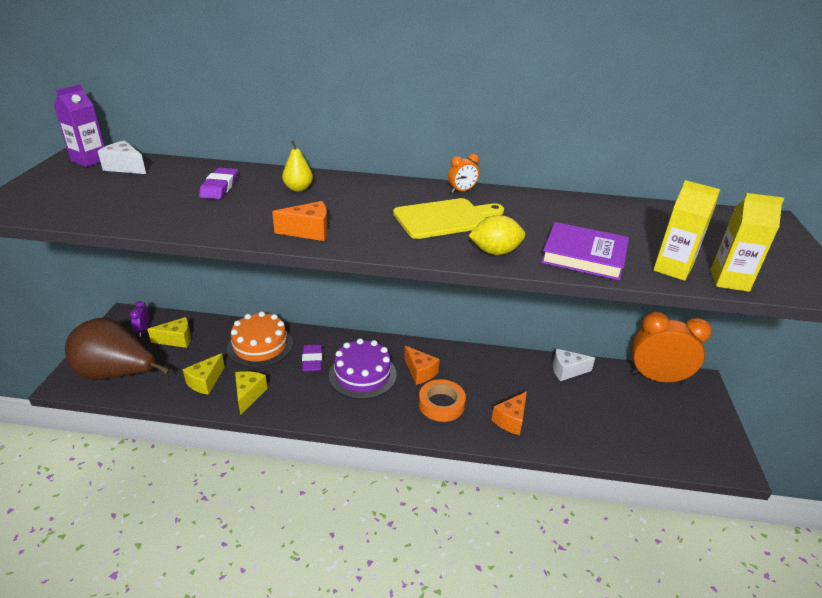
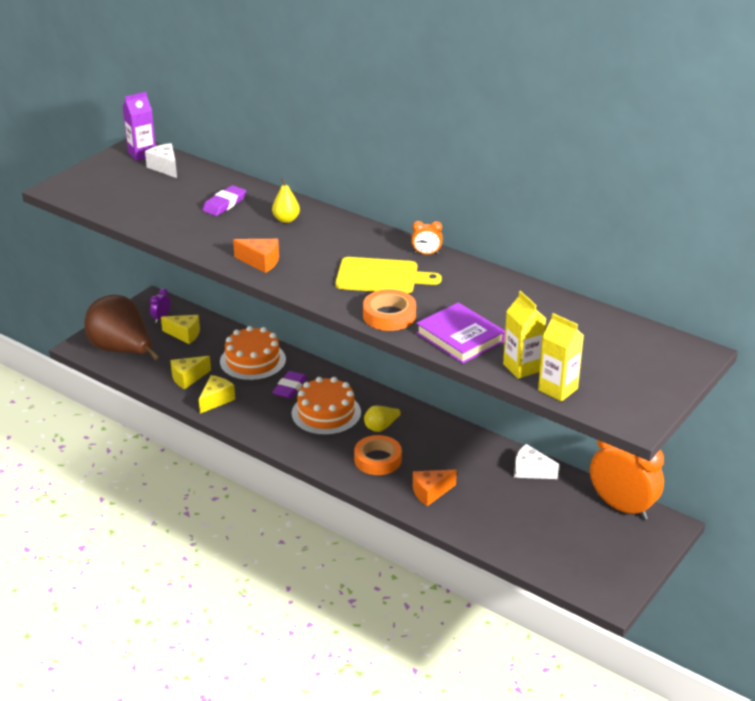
camera: 30 degrees right, 0 degrees up
purple cake [329,338,397,399] -> orange cake [292,377,361,435]
orange cheese [404,346,440,385] -> yellow pear [364,405,406,432]
yellow lemon [468,215,525,255] -> orange tape [363,289,416,331]

